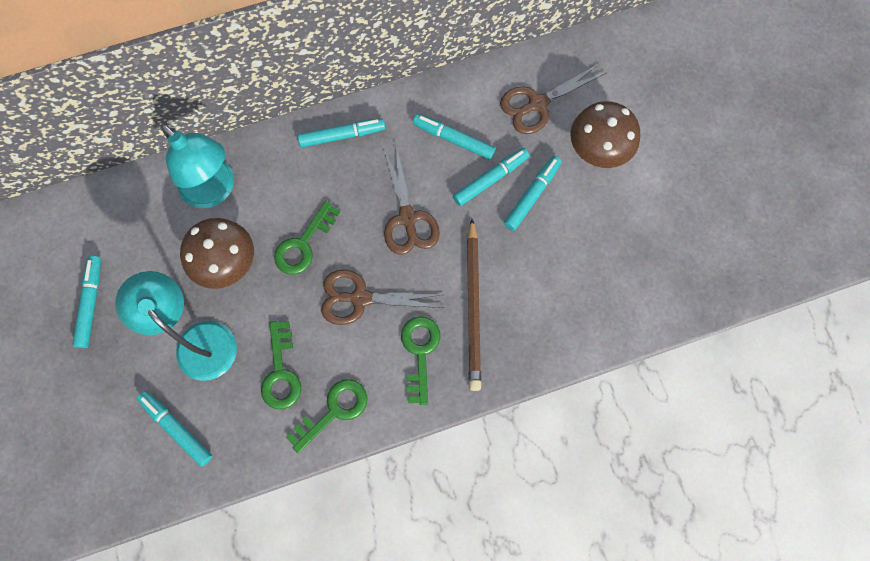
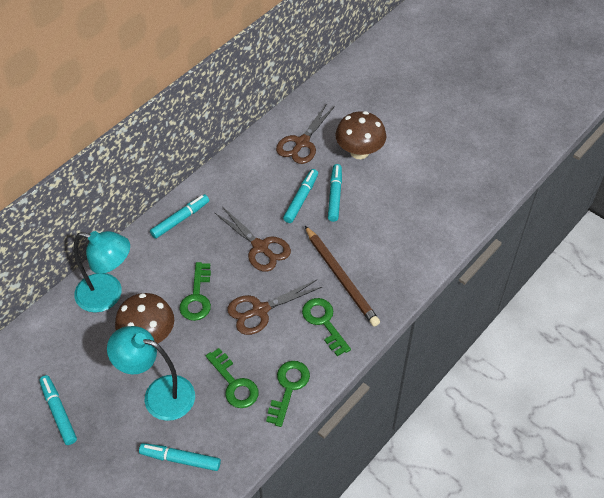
camera: 30 degrees left, 20 degrees down
turquoise marker [413,114,495,160] -> none

